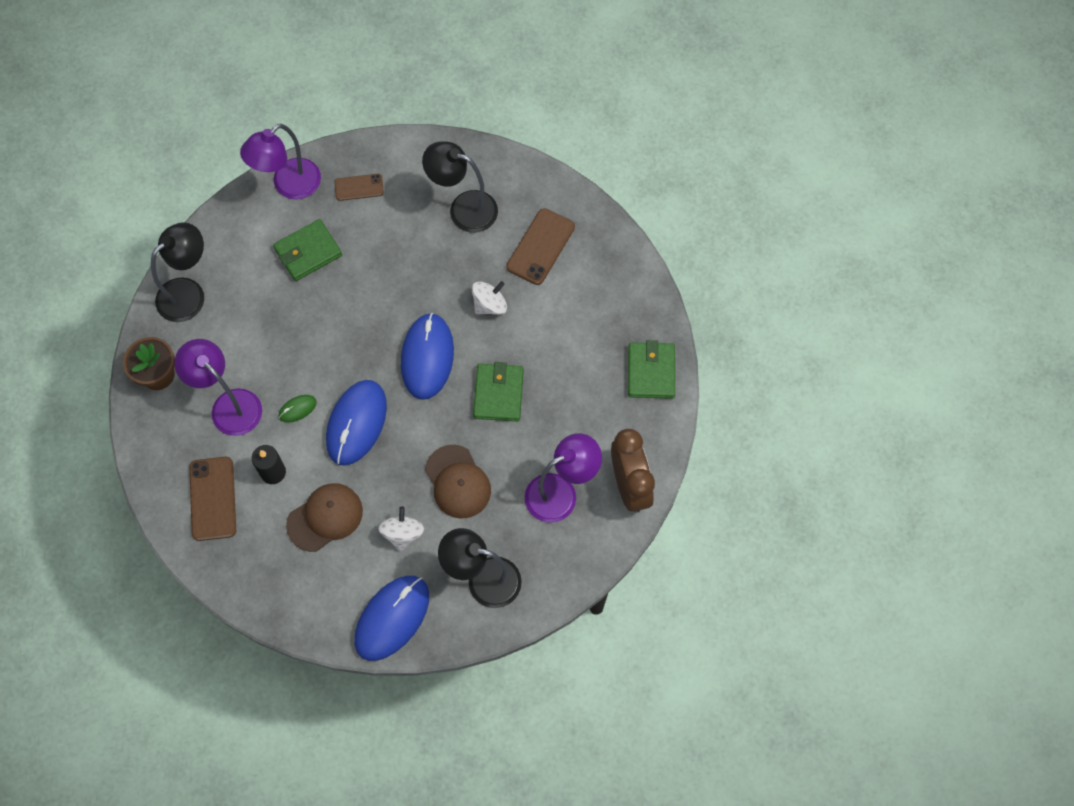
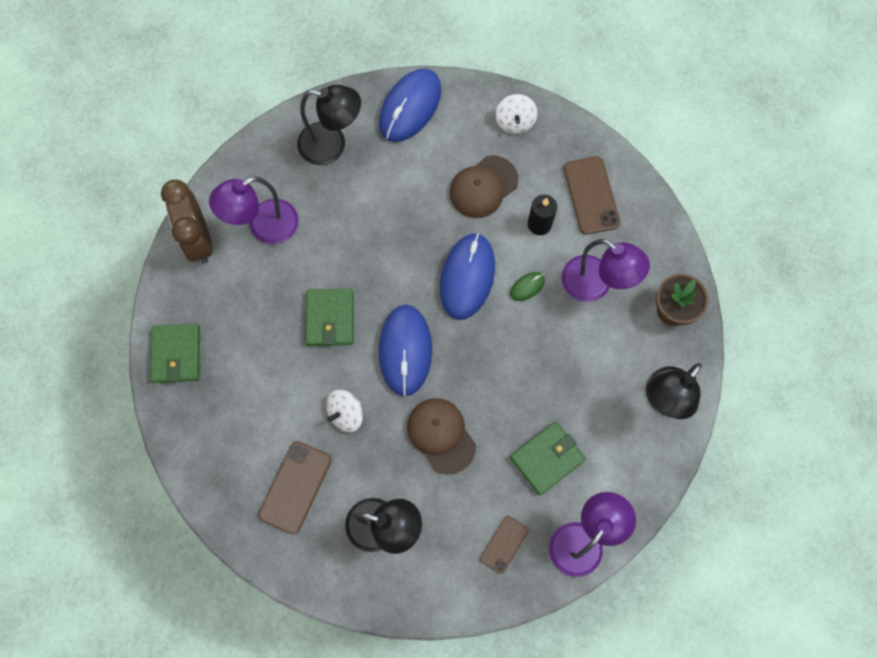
camera: 175 degrees right, 5 degrees up
brown phone [334,174,384,201] -> brown phone turned 45 degrees counterclockwise [480,516,529,574]
white spinning top [378,507,424,551] -> white spinning top moved to [496,94,537,134]
brown cap [425,445,491,519] -> brown cap moved to [407,398,476,475]

